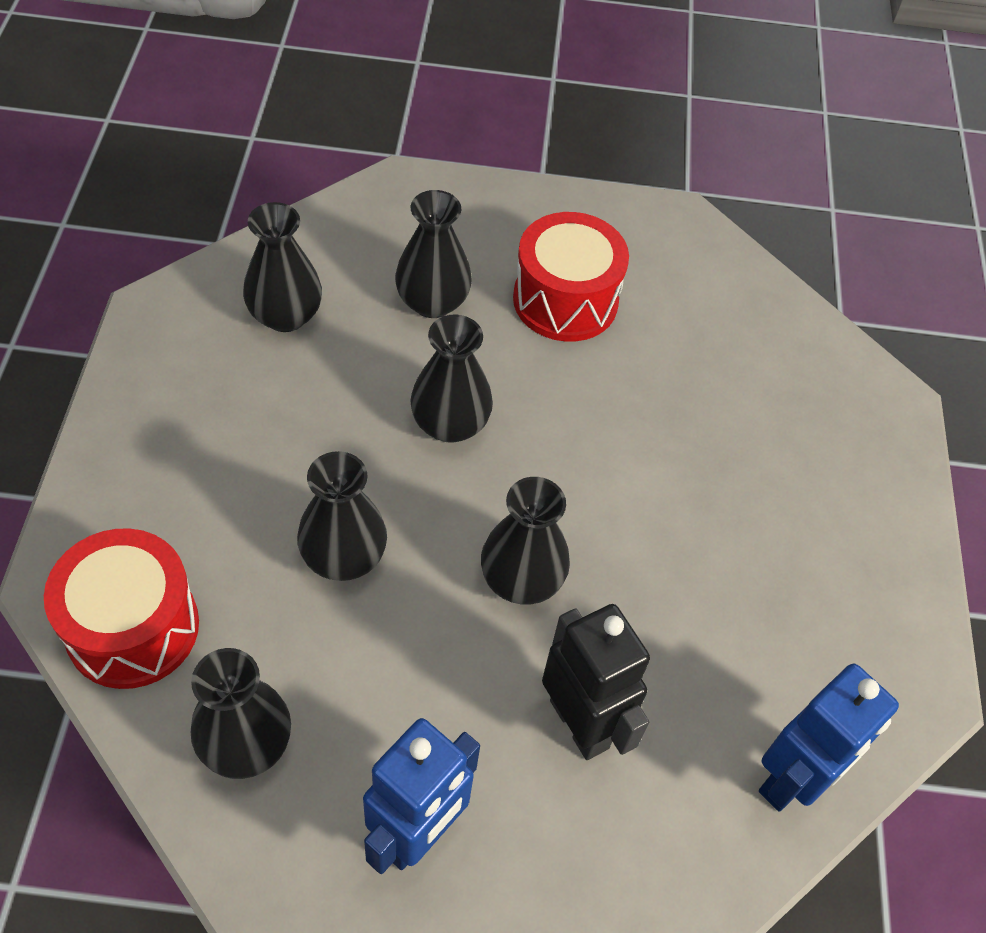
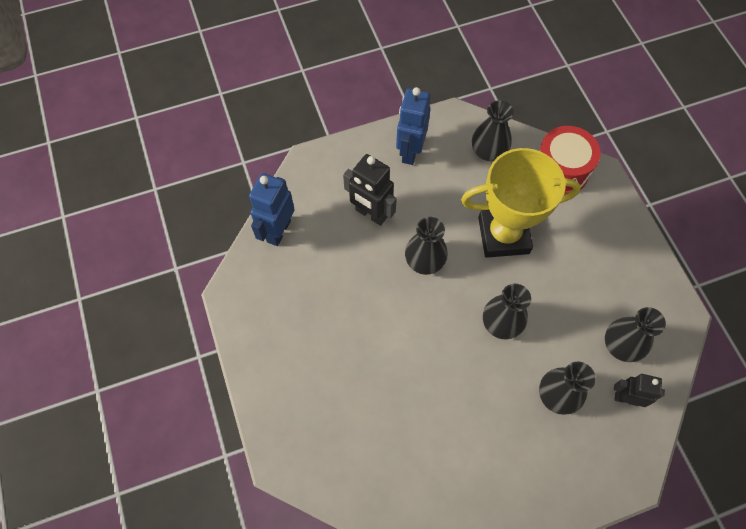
camera: 160 degrees right, 10 degrees up
black vase [297,451,387,581] -> yellow trophy [461,148,581,258]
red drum [513,212,629,342] -> none
none -> black robot [614,374,665,407]

